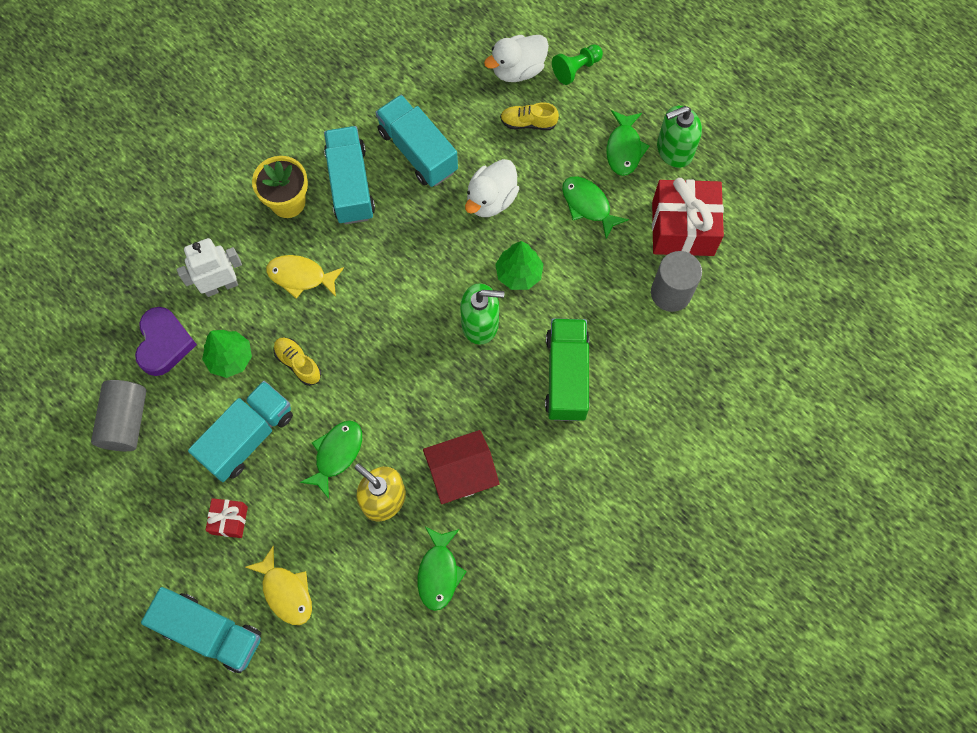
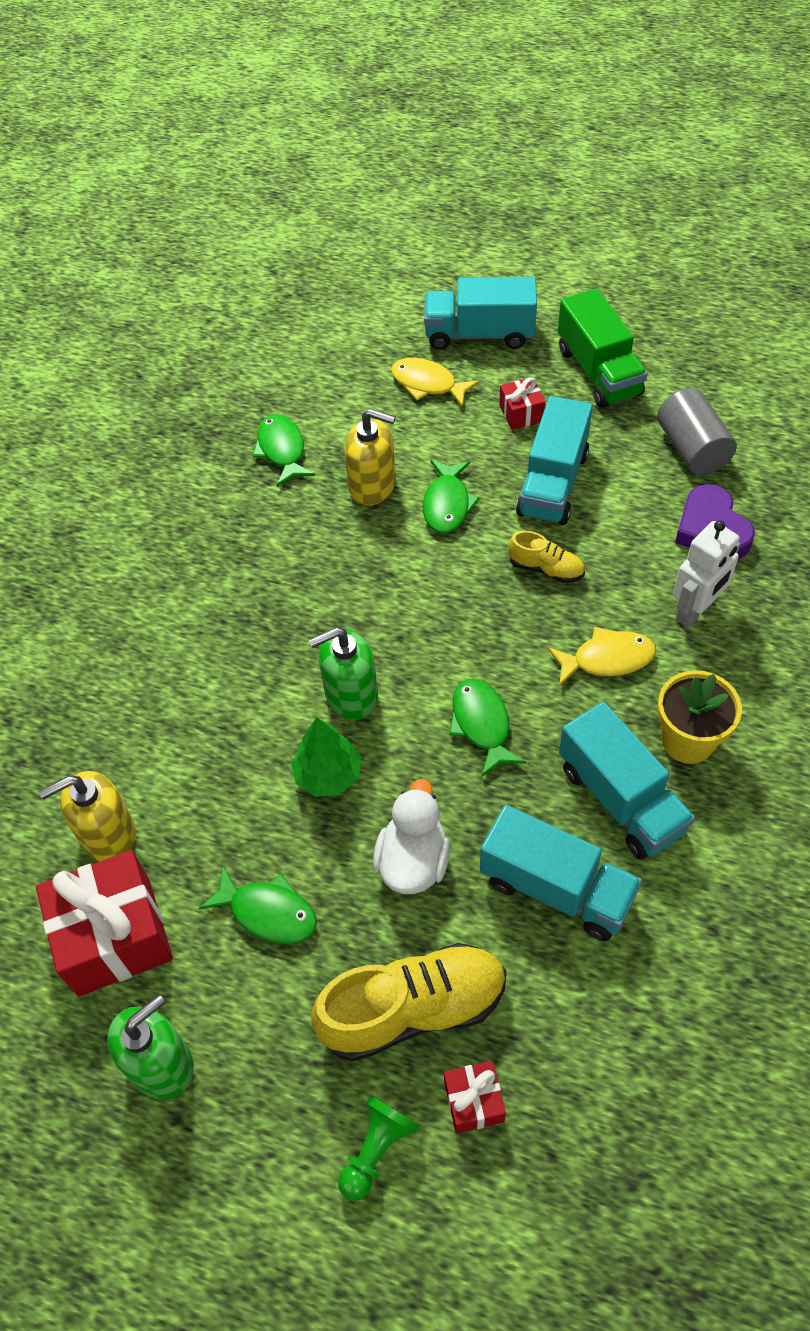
camera: 160 degrees right, 15 degrees down
green tree [202,330,252,378] -> none
red house [423,430,500,504] -> none
white duck [484,35,549,82] -> red gift [444,1061,506,1134]
yellow shoe [500,102,559,130] -> yellow shoe [311,943,506,1062], size x1.98
green truck [545,318,589,421] -> green truck moved to [558,288,647,408]
green fish [606,110,650,176] -> green fish moved to [449,679,526,777]
grey cylinder [651,251,702,312] -> yellow soap dispenser [39,771,136,862]

